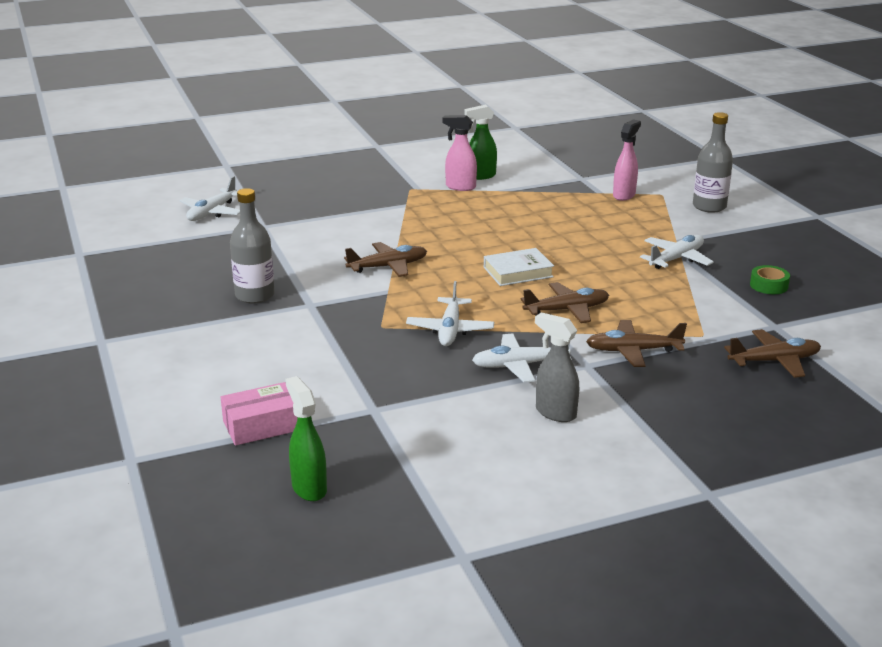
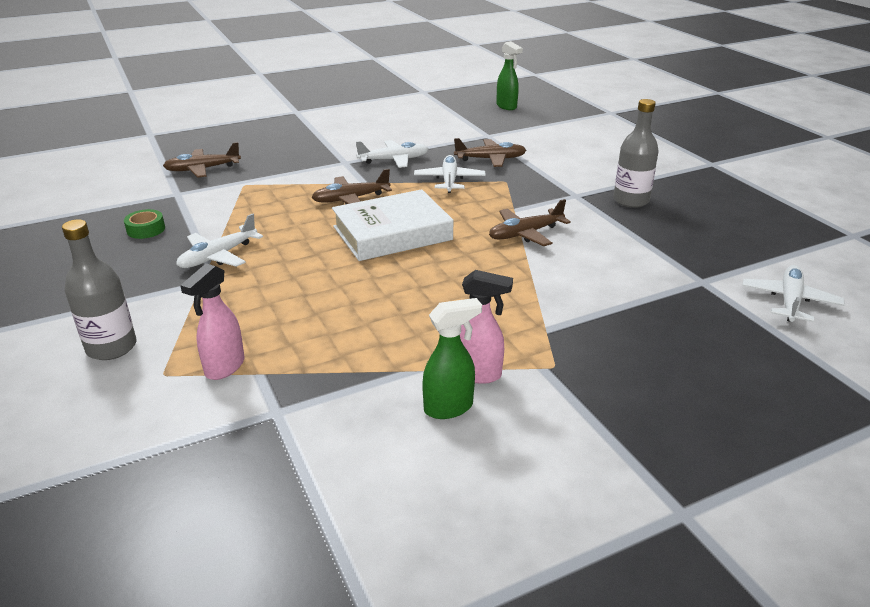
camera: 175 degrees right, 5 degrees up
pink box [221,382,298,446] -> none
white book [484,248,554,286] -> white book [332,189,454,261], size x1.69
grey spray bottle [535,312,579,422] -> none
brown plane [586,320,687,367] -> brown plane moved to [454,138,526,167]

